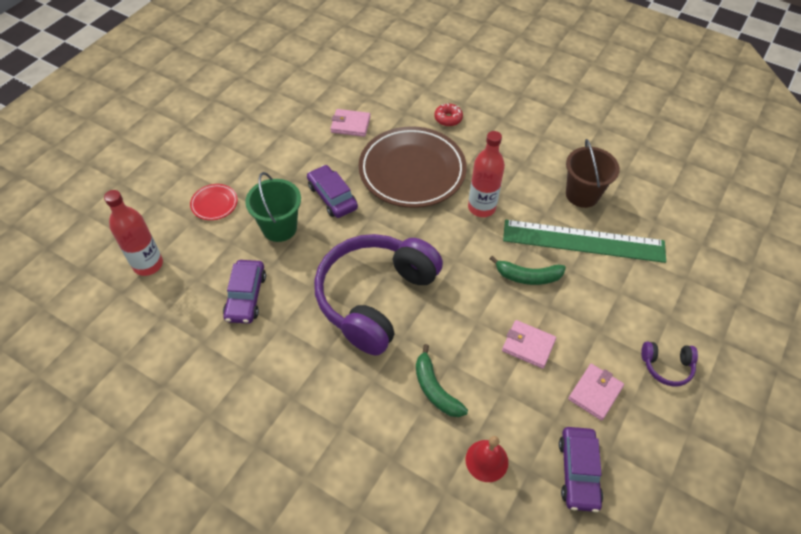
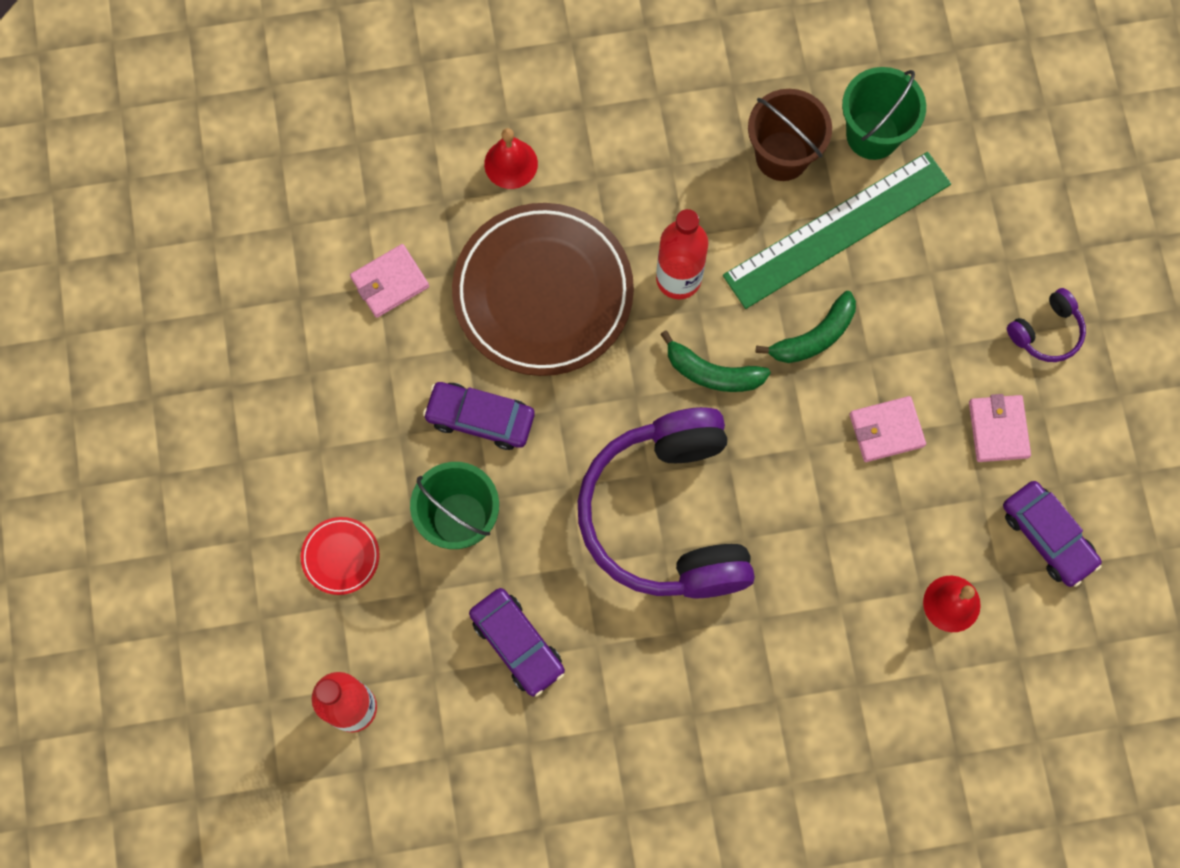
camera: 40 degrees left, 20 degrees up
green banana [416,344,468,417] -> green banana moved to [660,330,771,392]
red donut [434,104,463,126] -> red bell [484,128,538,189]
none -> green bucket [842,67,926,160]

